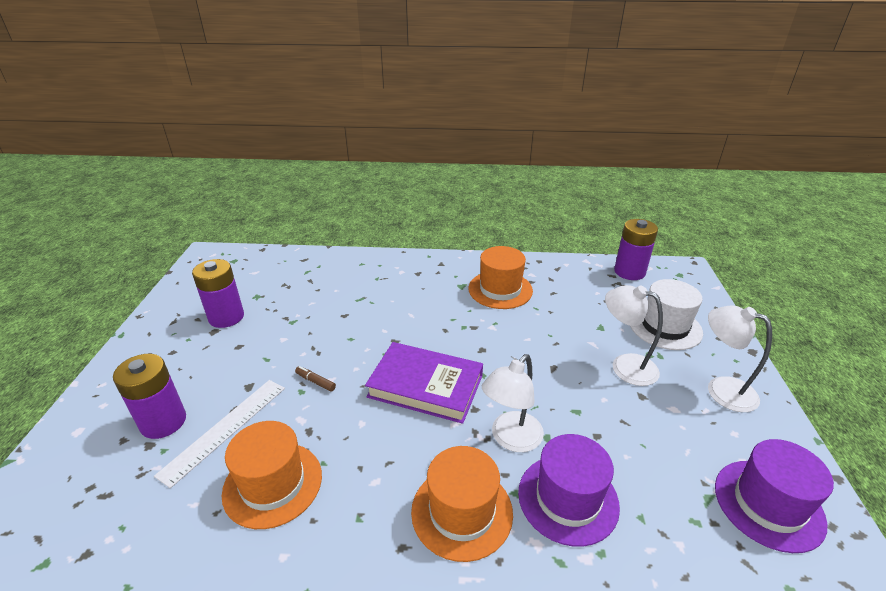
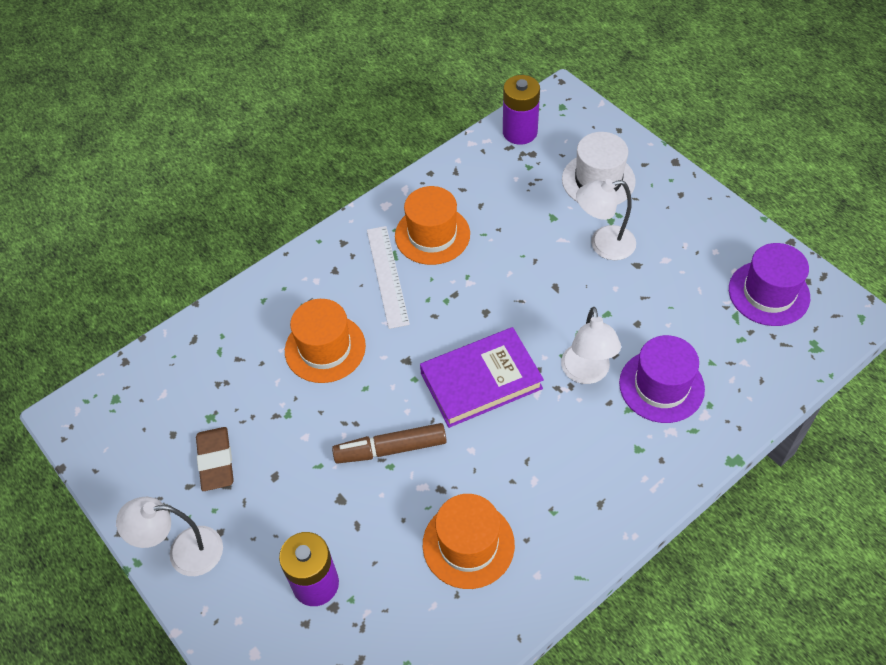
camera: 40 degrees left, 20 degrees up
white ruler [154,380,285,488] -> white ruler moved to [367,226,410,329]
purple battery [192,259,244,328] -> brown eraser [196,427,234,491]
brown marker [295,366,336,391] -> brown marker [332,423,447,464], size x2.17
orange hat [411,446,513,562] -> orange hat moved to [285,299,366,383]
white lamp [708,305,772,412] -> white lamp moved to [116,497,223,576]

